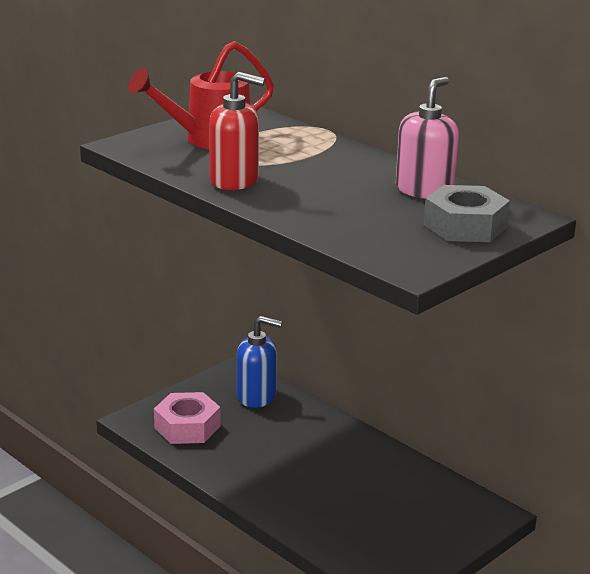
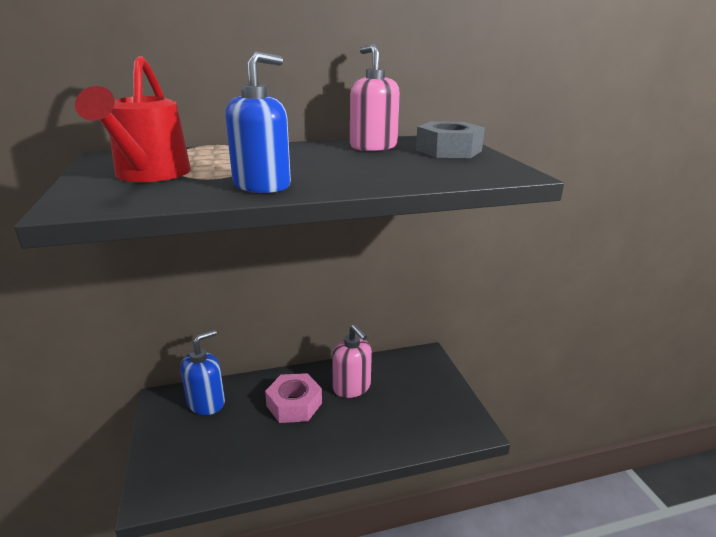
camera: 60 degrees left, 0 degrees up
pink nut [154,392,220,444] -> pink nut moved to [265,373,322,423]
red soap dispenser [209,72,265,190] -> blue soap dispenser [225,51,291,193]
none -> pink soap dispenser [332,324,372,398]

